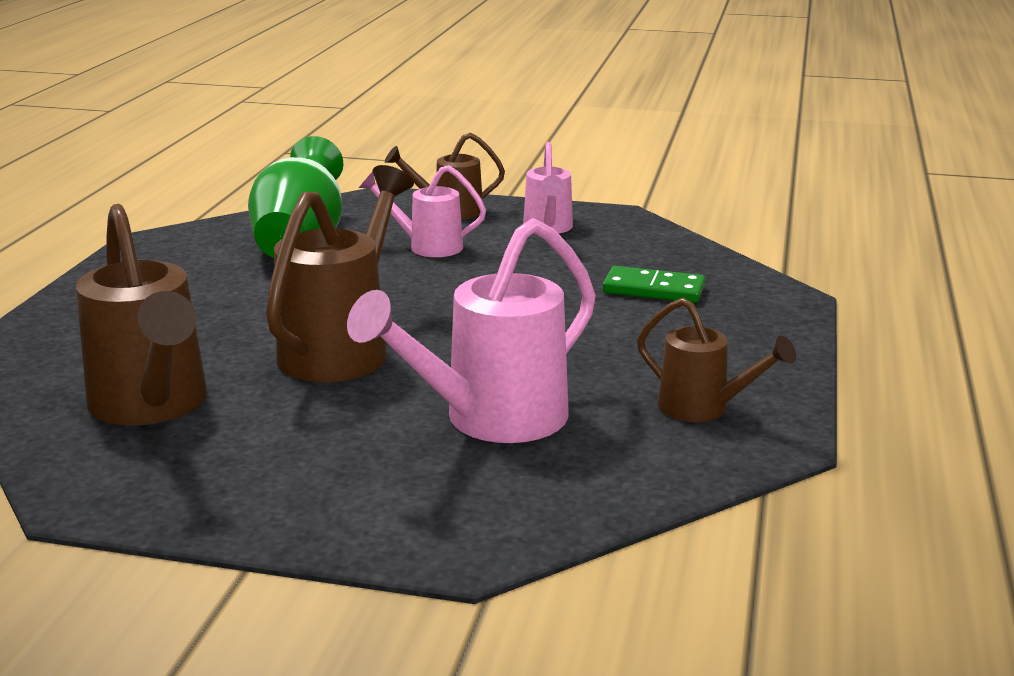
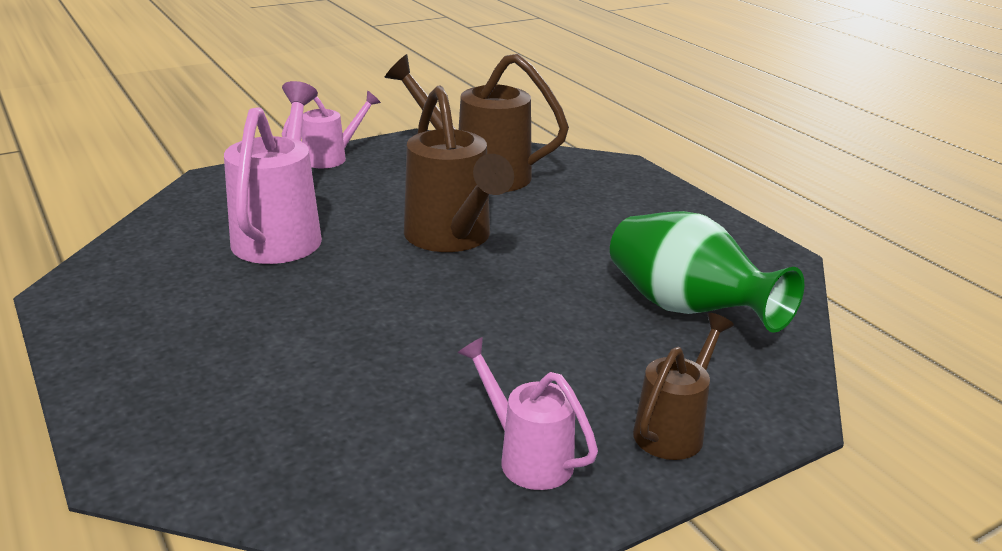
camera: 135 degrees right, 5 degrees up
pink watering can [359,165,486,257] -> pink watering can moved to [282,91,381,168]
green domino [603,266,705,303] -> none
brown watering can [637,298,796,422] -> none

